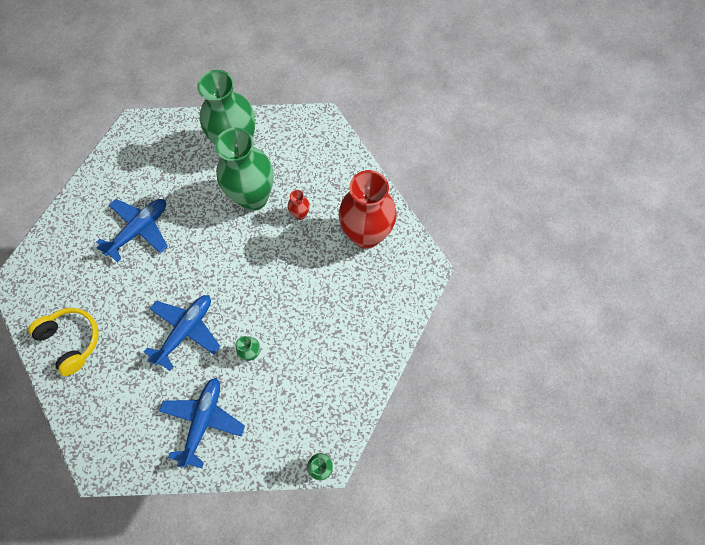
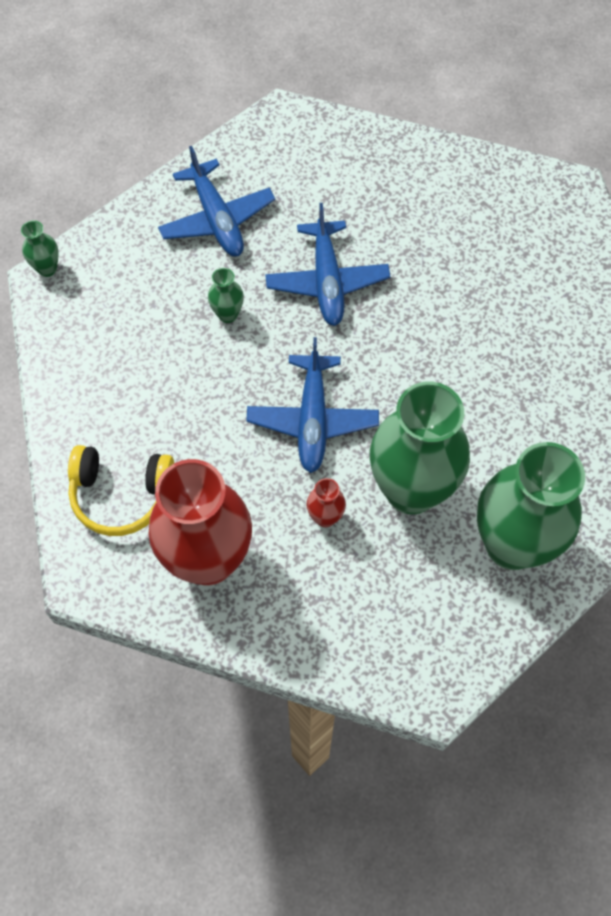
camera: 140 degrees right, 5 degrees down
yellow headphones [28,308,99,376] -> yellow headphones moved to [68,445,174,536]
blue plane [96,199,168,262] -> blue plane moved to [246,337,379,473]

